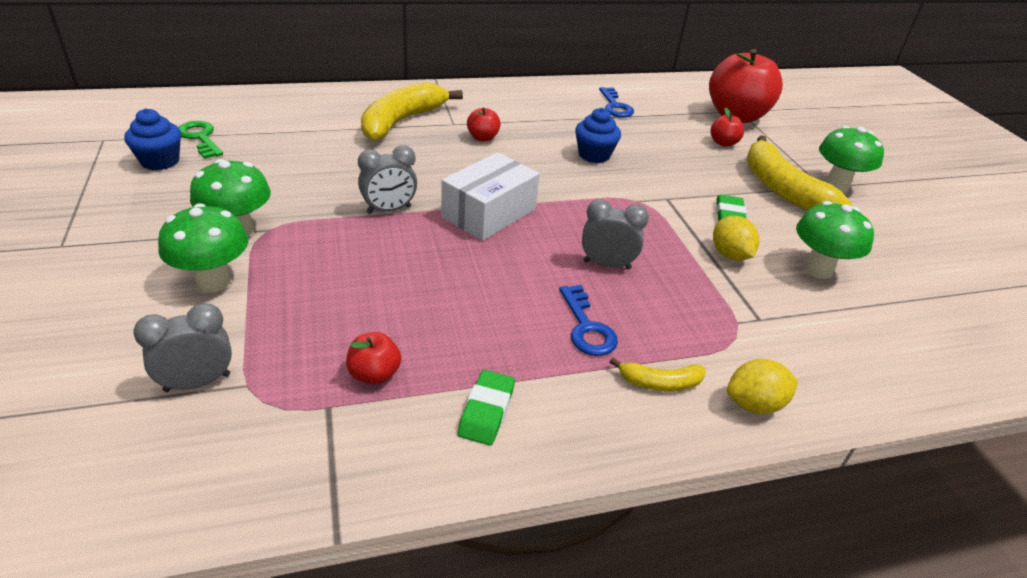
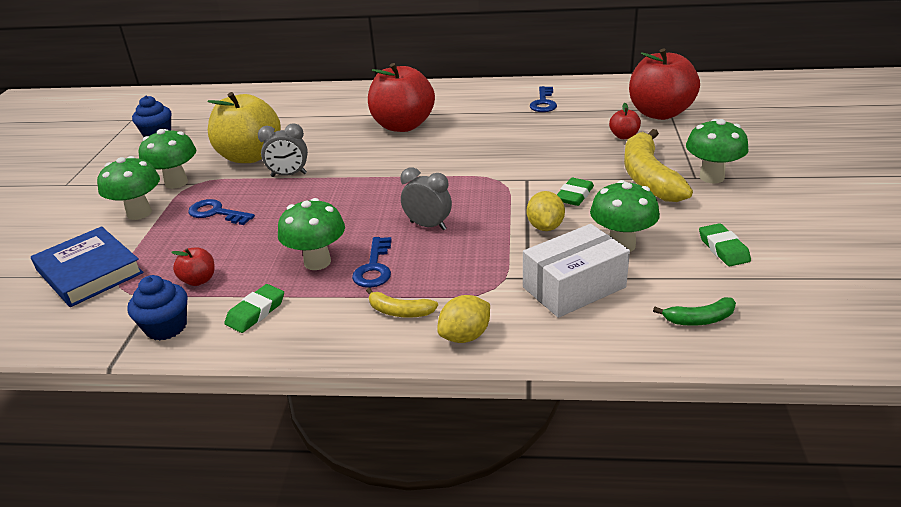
camera: 25 degrees right, 5 degrees down
grey clock [133,303,232,392] -> blue book [31,226,144,307]
green key [178,121,223,159] -> none
yellow banana [361,82,463,141] -> none
white box [441,152,540,241] -> white box moved to [523,224,630,318]
red apple [467,107,501,141] -> red apple [368,63,435,132], size x2.31
blue cupcake [575,108,621,163] -> blue cupcake moved to [127,275,187,341]
yellow lemon [727,359,798,414] -> yellow lemon turned 45 degrees counterclockwise [437,295,490,343]
none -> blue key [188,199,255,225]
none -> yellow apple [208,92,281,163]
none -> green mushroom [278,198,345,270]
none -> green banana [653,297,736,326]
none -> green eraser [699,223,751,266]

